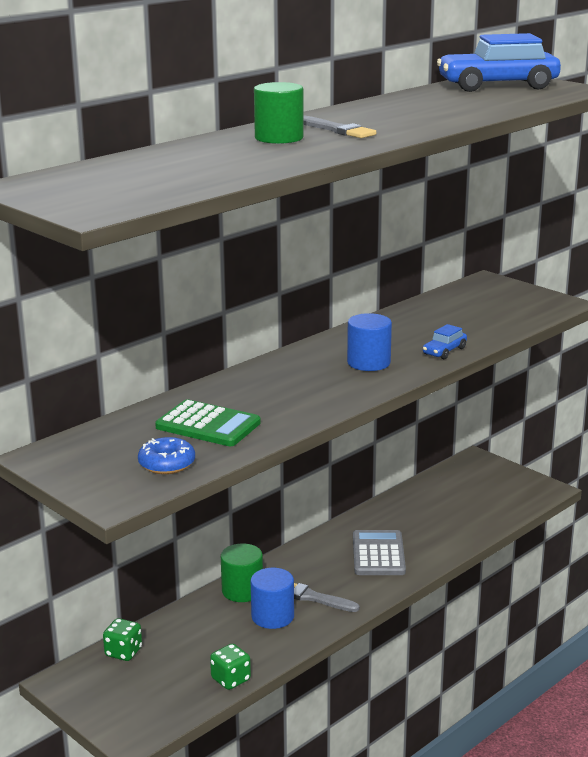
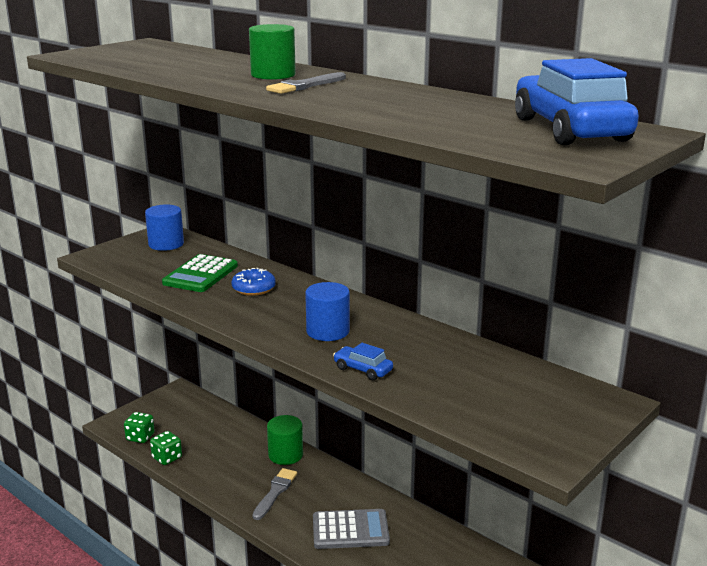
camera: 85 degrees right, 0 degrees up
green dice [103,618,142,661] -> green dice moved to [124,412,155,443]
blue donut [138,437,195,474] -> blue donut moved to [232,268,276,296]
blue cylinder [251,568,294,629] -> blue cylinder moved to [145,204,184,251]

